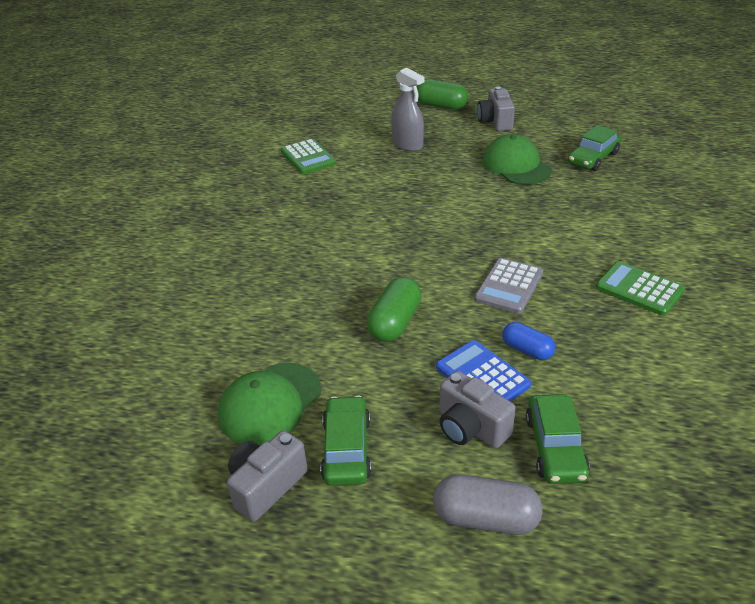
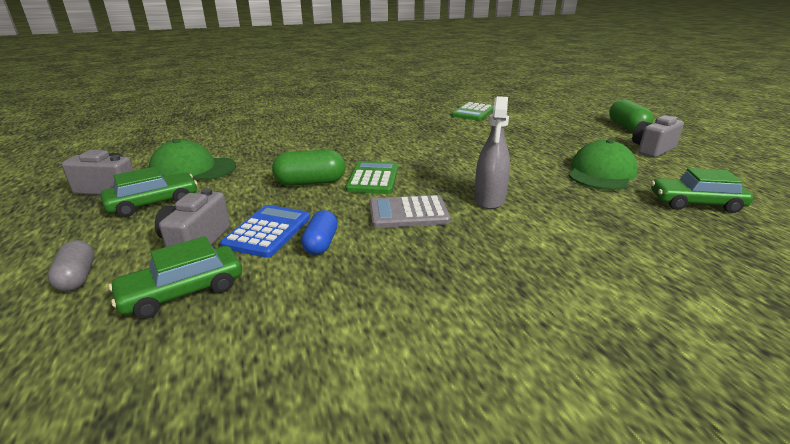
camera: 55 degrees right, 10 degrees down
grey spray bottle [391,68,425,152] -> grey spray bottle moved to [474,96,510,209]
grey capsule [433,474,543,535] -> grey capsule [48,240,94,291], size x0.65
green calculator [596,261,685,316] -> green calculator moved to [346,161,398,194]

